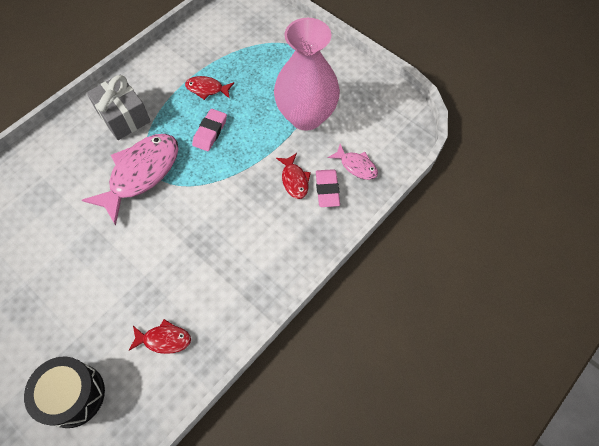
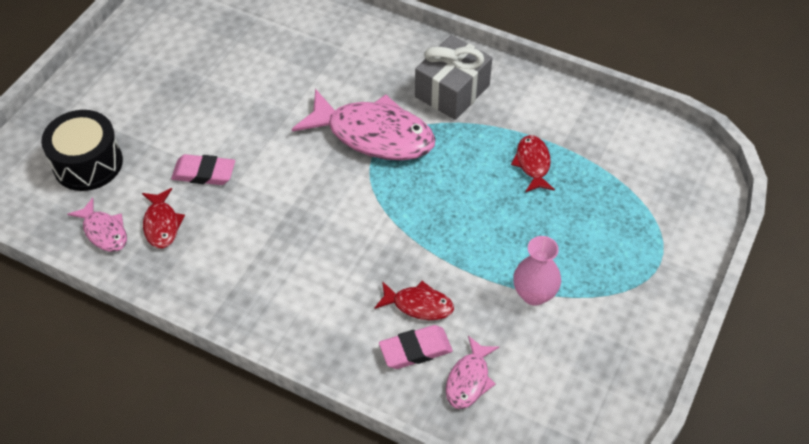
camera: 75 degrees right, 10 degrees down
pink eraser [192,109,227,151] -> pink eraser moved to [171,154,235,185]
pink vase [274,18,340,131] -> pink vase [513,236,561,306], size x0.49
red fish [276,153,311,199] -> red fish turned 135 degrees counterclockwise [374,281,454,320]
none -> pink fish [67,198,127,252]

